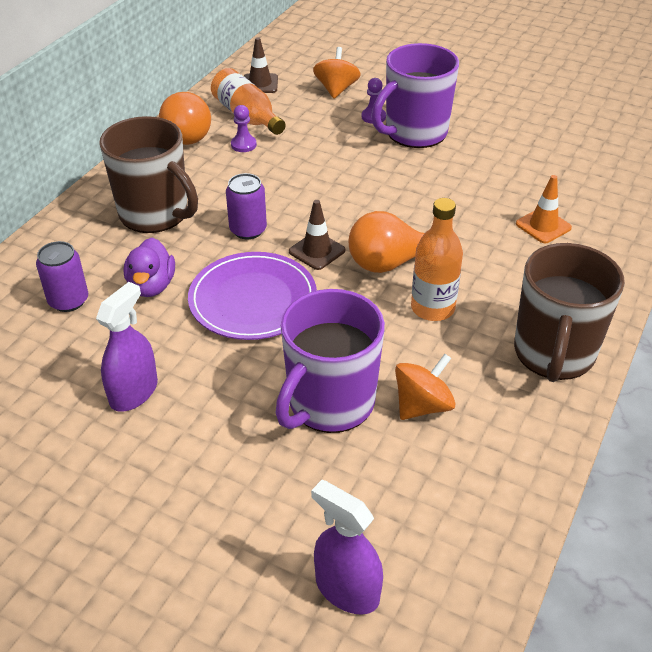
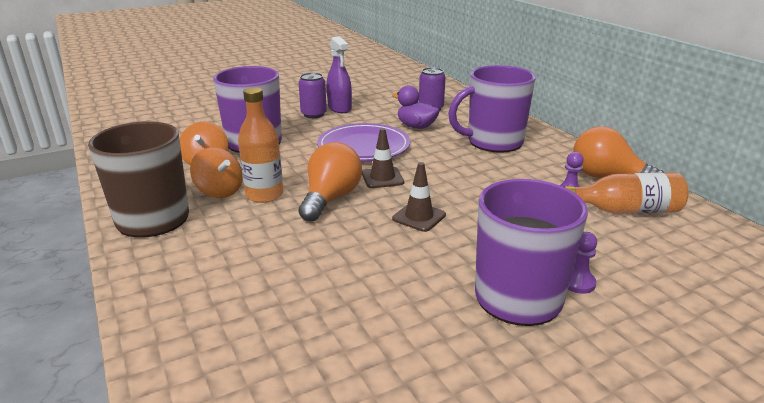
camera: 125 degrees right, 15 degrees down
brown mug [99,116,198,233] -> purple mug [448,65,536,153]
purple can [226,173,267,239] -> purple can moved to [299,73,327,118]
brown traffic cone [244,37,278,93] -> brown traffic cone moved to [392,162,446,232]
purple spray bottle [311,480,383,615] -> none
orange spinning top [313,47,361,99] -> orange spinning top moved to [190,147,243,198]
orange traffic cone [516,175,572,243] -> none

